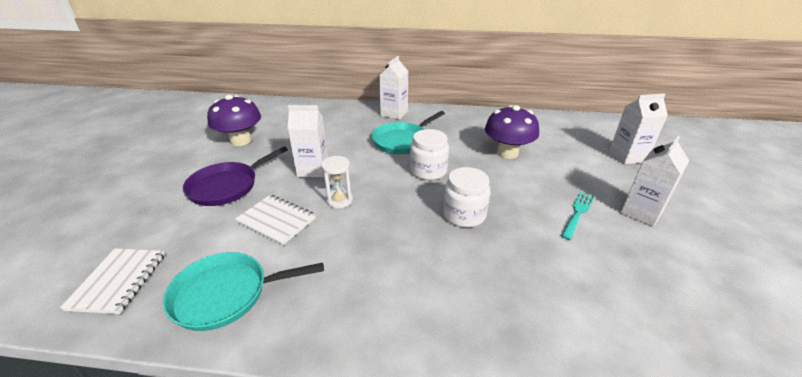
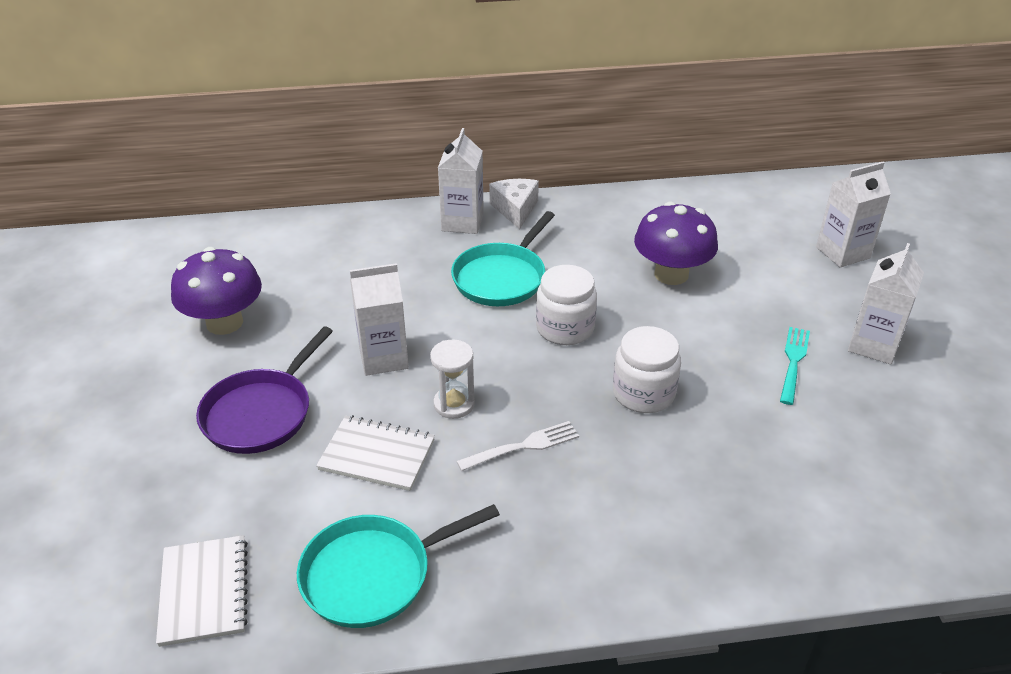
camera: 15 degrees left, 5 degrees up
none -> white fork [456,421,579,471]
none -> white cheese [489,179,539,229]

